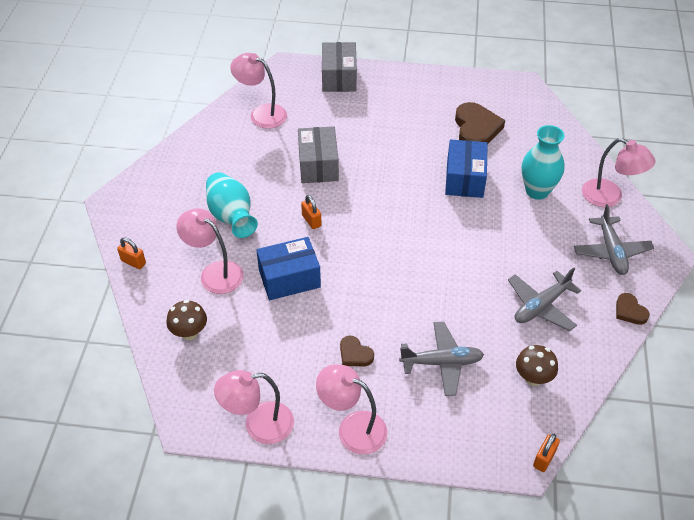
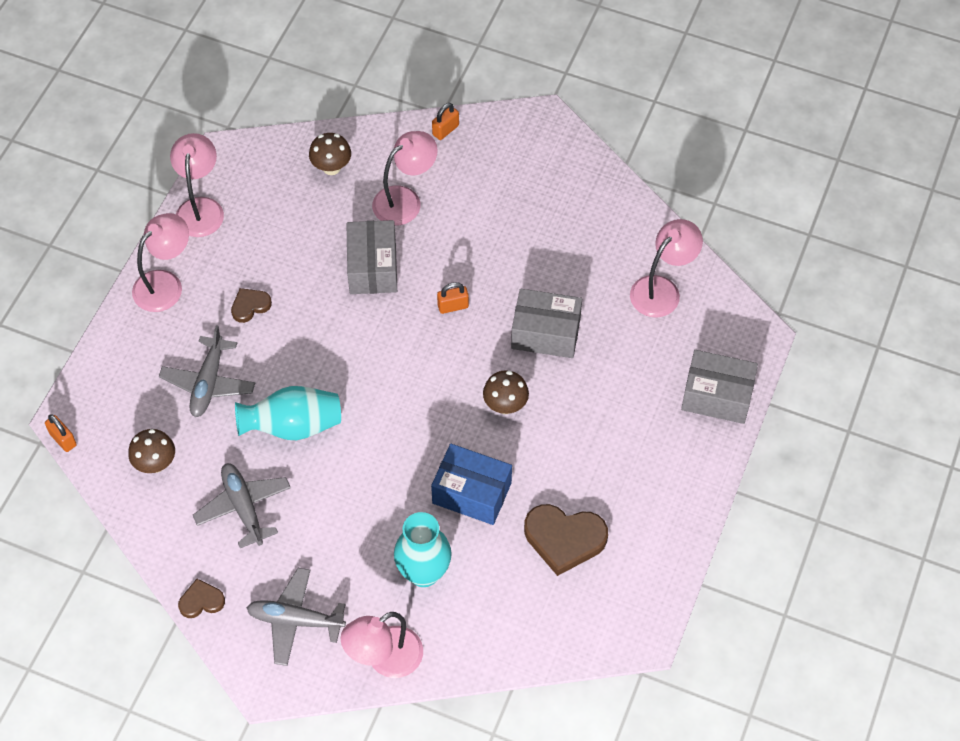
camera: 105 degrees right, 10 degrees up
turquoise vase [206,172,258,238] -> turquoise vase moved to [235,386,341,440]
blue box [256,237,321,300] -> grey box [346,220,397,294]
none -> brown mushroom [483,370,529,414]

